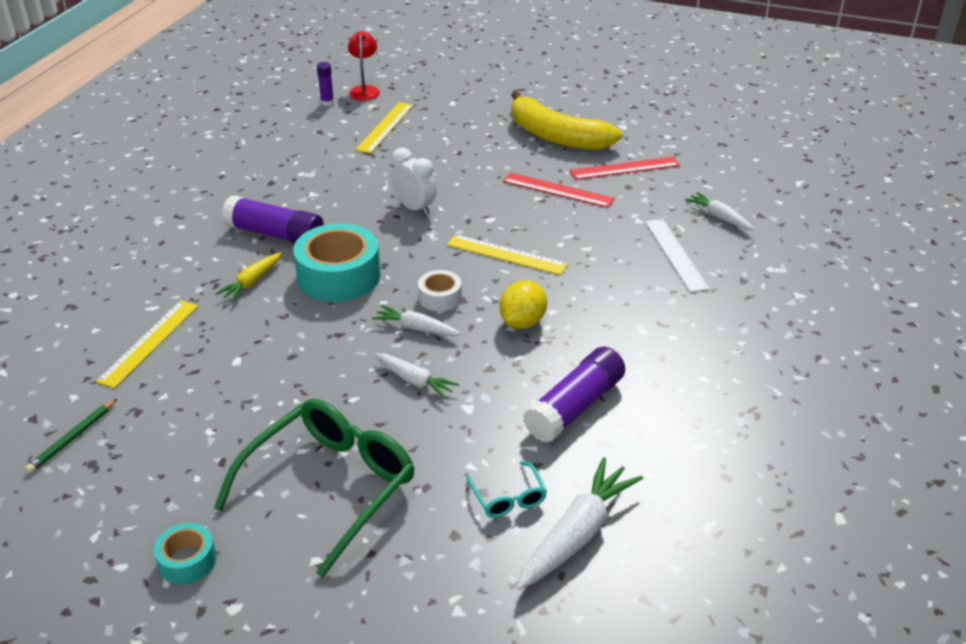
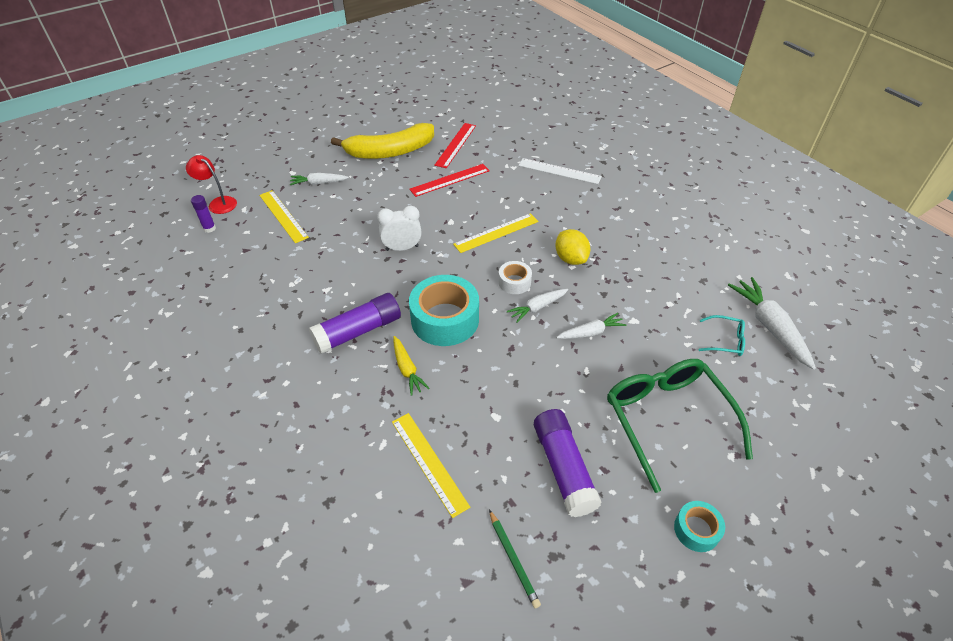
camera: 55 degrees left, 10 degrees up
purple glue stick [523,347,625,443] -> purple glue stick moved to [534,409,602,517]
white carrot [685,192,754,230] -> white carrot moved to [290,173,349,185]

